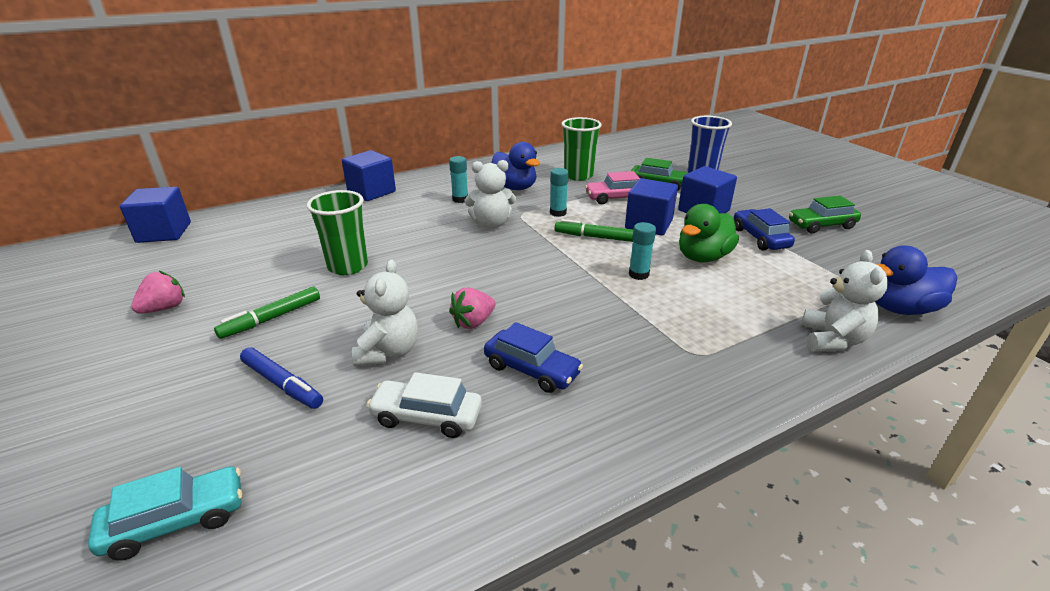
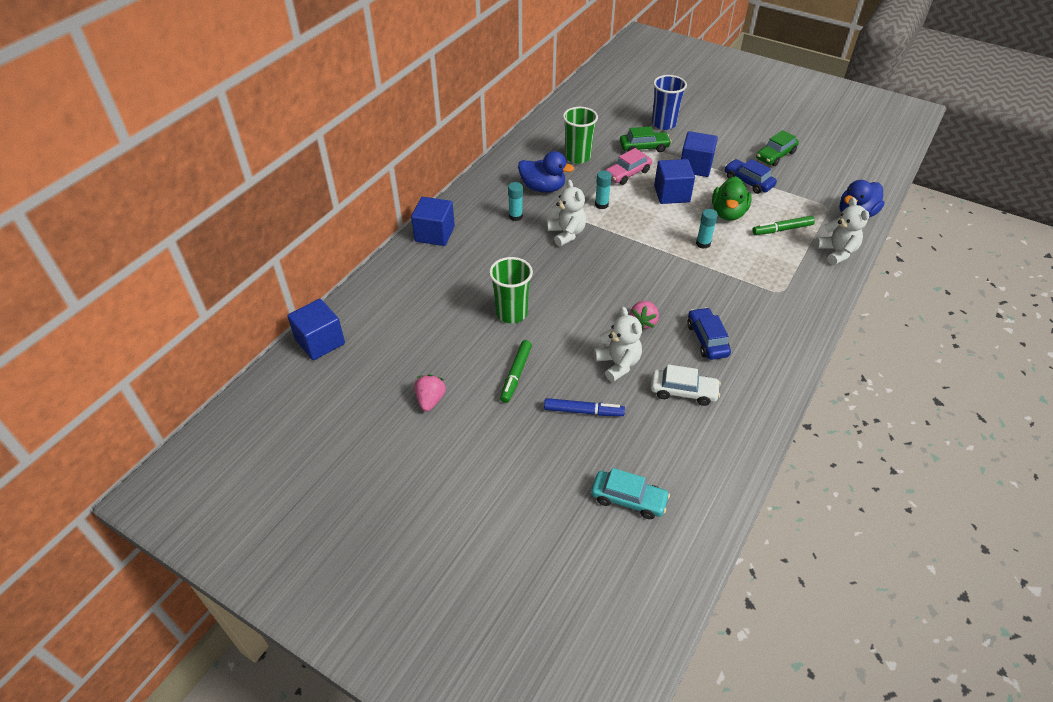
camera: 30 degrees left, 15 degrees up
turquoise car [88,466,243,561] -> turquoise car turned 75 degrees clockwise [591,468,670,519]
white car [367,372,482,438] -> white car turned 150 degrees counterclockwise [651,364,721,406]
white teddy bear [465,160,516,229] -> white teddy bear turned 75 degrees counterclockwise [546,180,586,246]
blue car [484,322,583,393] -> blue car turned 105 degrees counterclockwise [687,307,731,360]
green marker [555,219,633,242] -> green marker moved to [752,216,815,235]

